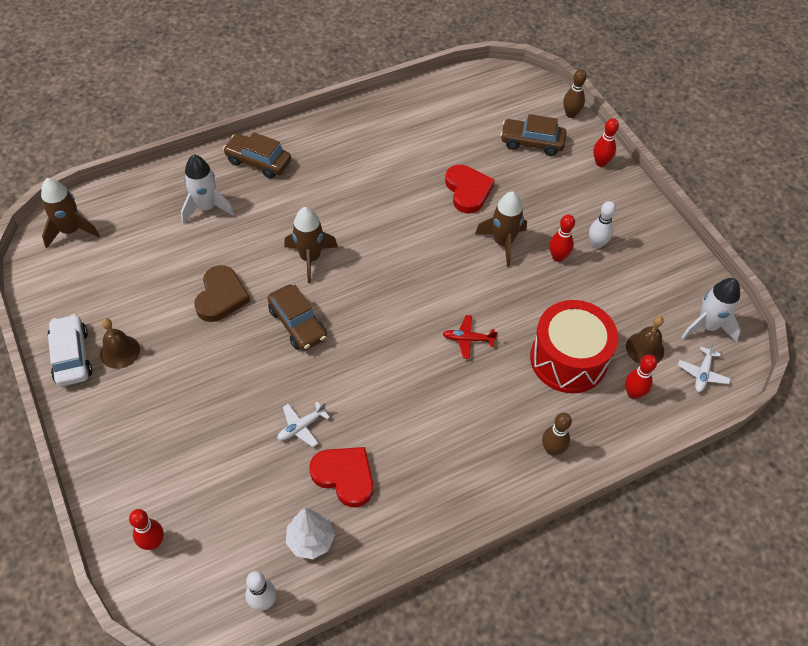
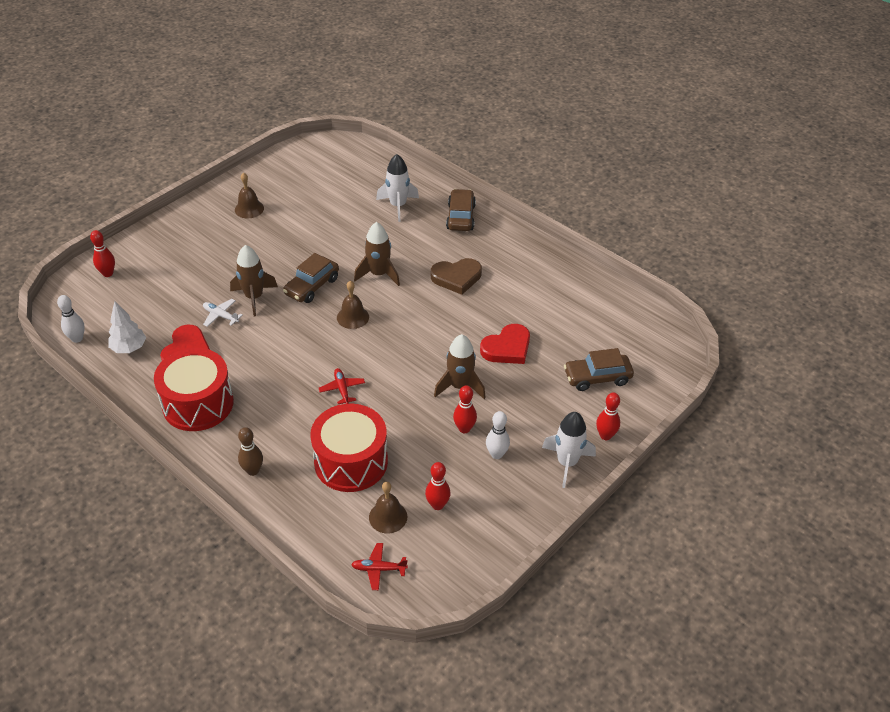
camera: 70 degrees right, 10 degrees down
brown rocket [41,178,100,248] -> brown rocket moved to [230,245,278,316]
white car [47,314,92,386] -> none
brown heart [194,265,250,322] -> brown heart moved to [431,258,482,295]
brown car [500,114,567,156] -> brown car turned 90 degrees counterclockwise [564,348,634,391]
brown bowling pin [563,69,587,118] -> none
red bowling pin [625,355,657,399] -> red bowling pin moved to [425,462,451,510]
white plane [678,343,731,392] -> red plane [351,543,408,590]
white rocket [681,278,741,342] -> white rocket moved to [542,412,596,488]
none -> red drum [154,348,234,431]
none -> brown bell [337,281,369,329]

